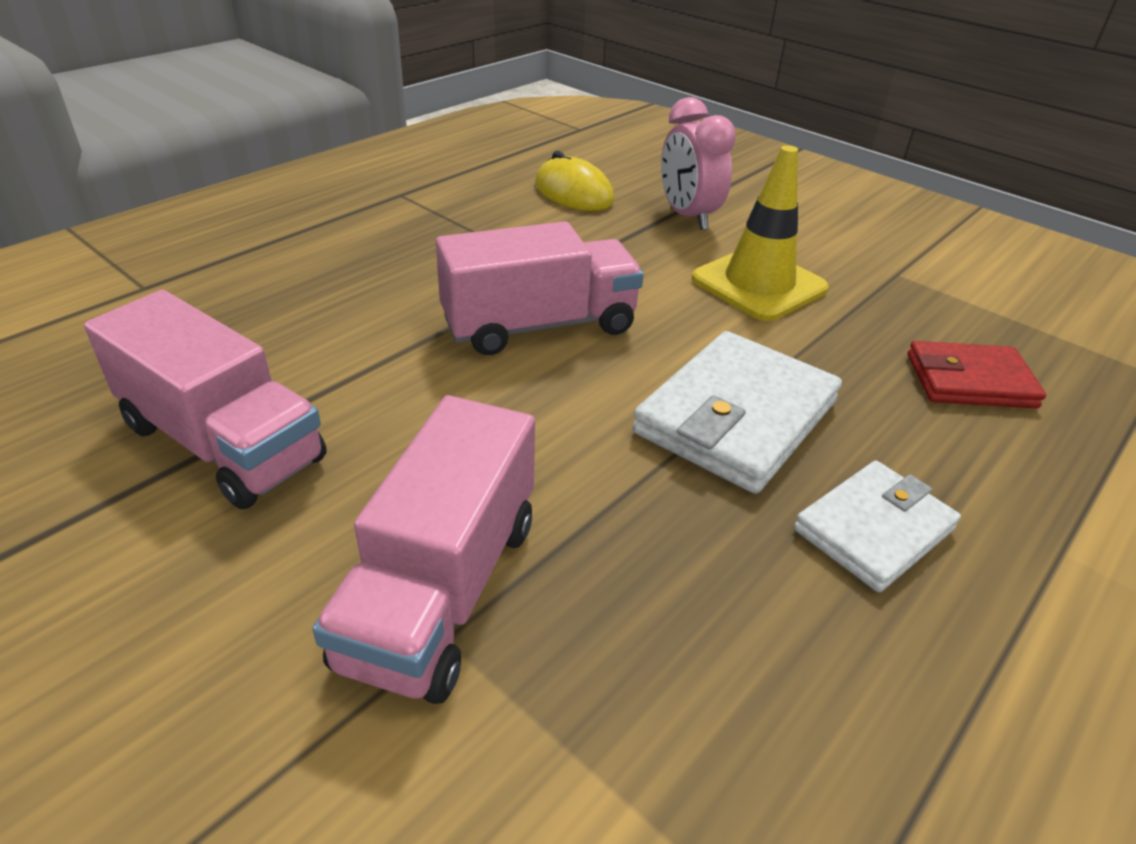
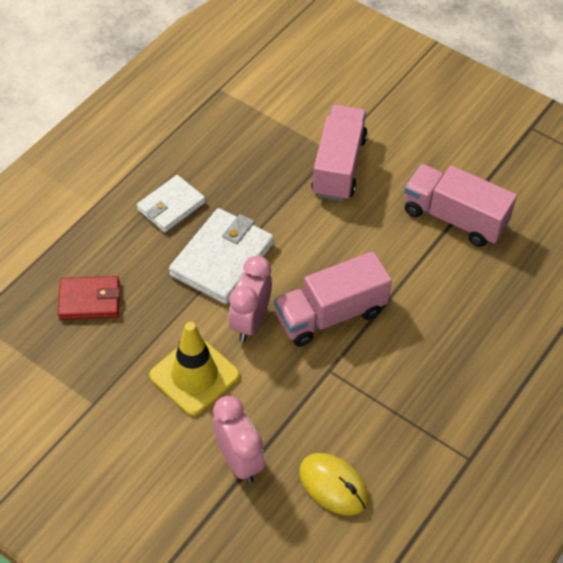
camera: 175 degrees right, 15 degrees up
none -> pink clock [229,256,272,342]

